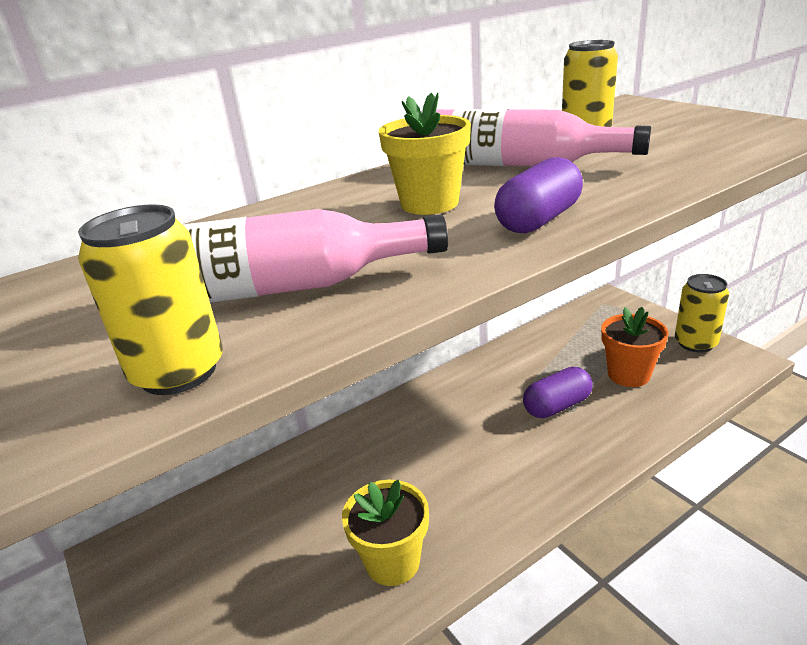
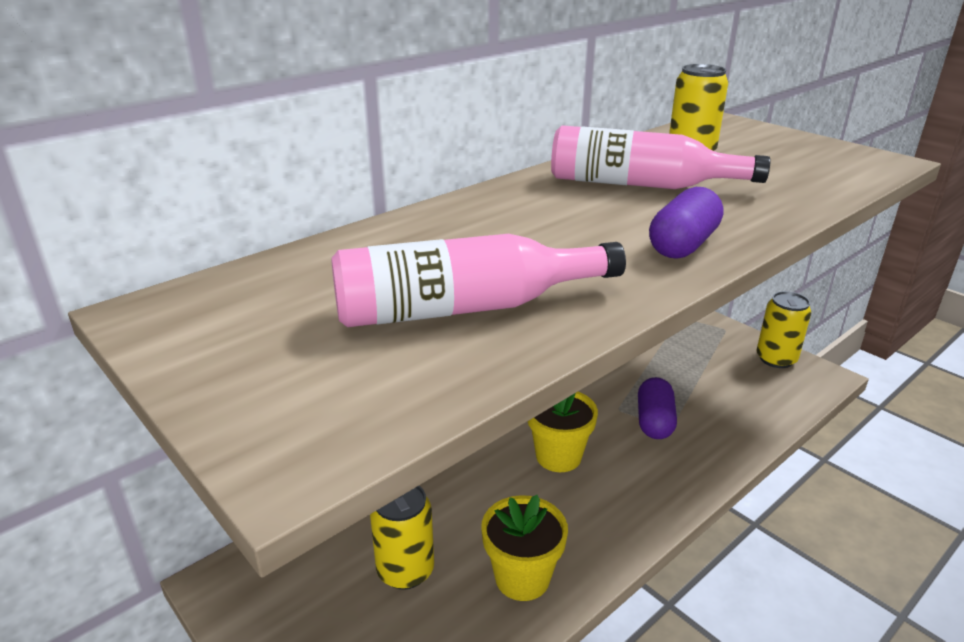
camera: 10 degrees left, 0 degrees up
yellow can [78,204,223,395] -> yellow can moved to [370,486,434,590]
yellow flower pot [379,93,471,215] -> yellow flower pot moved to [528,392,598,472]
purple capsule [523,367,593,418] -> purple capsule turned 45 degrees counterclockwise [638,377,677,439]
orange flower pot [601,307,669,387] -> none

